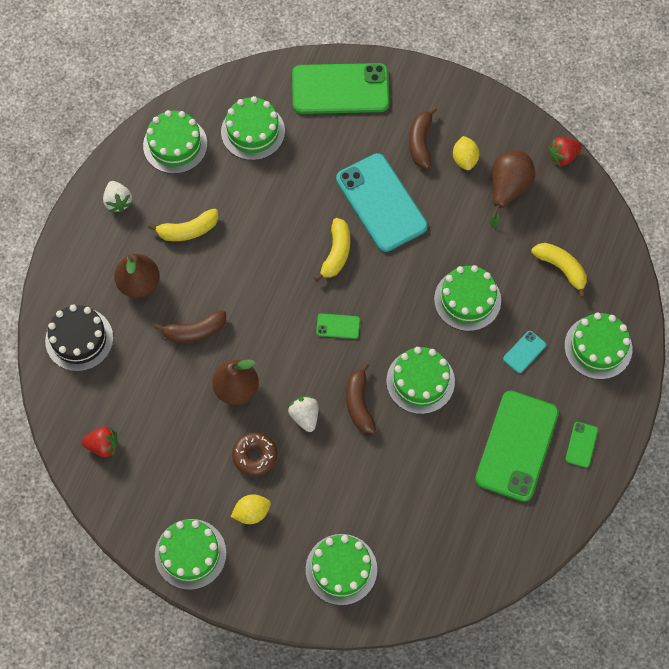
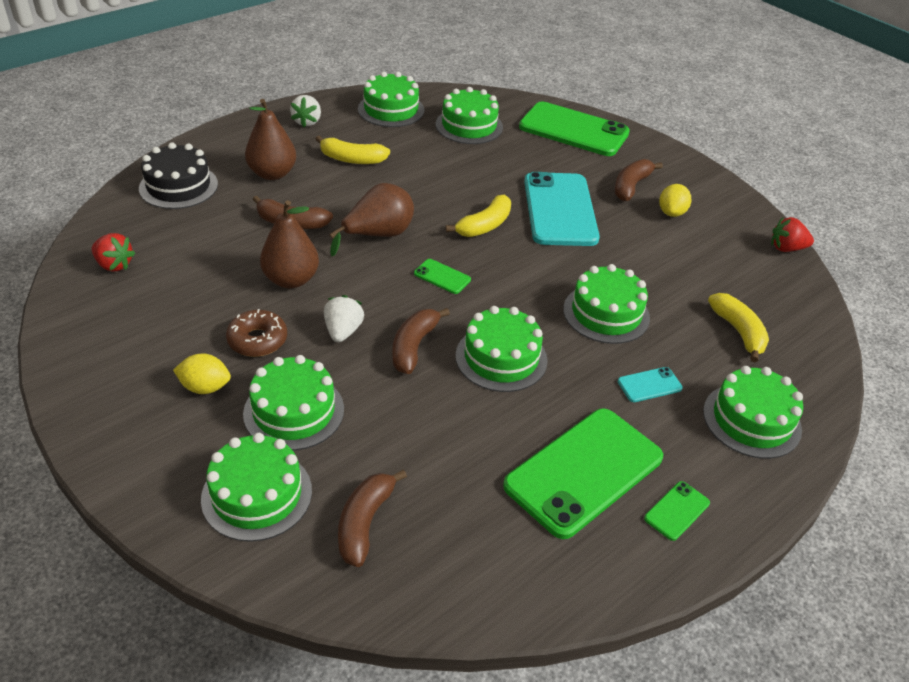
camera: 25 degrees right, 25 degrees down
green cake [155,519,227,590] -> green cake moved to [243,355,344,451]
brown pear [490,150,535,228] -> brown pear moved to [329,183,414,256]
none -> brown banana [338,470,407,567]

